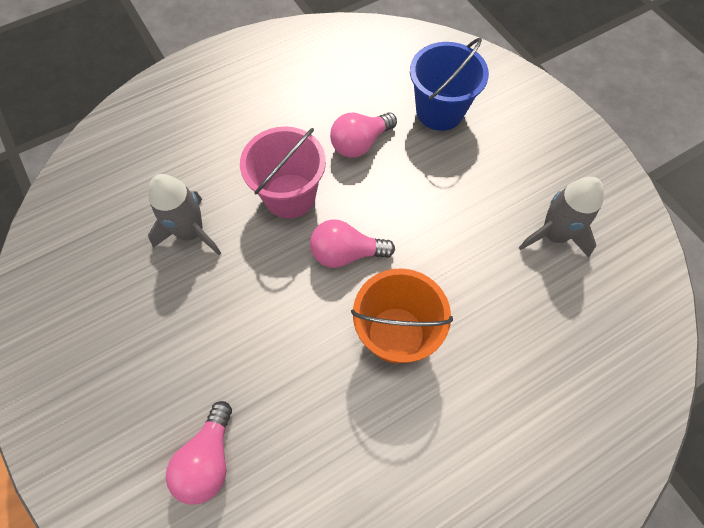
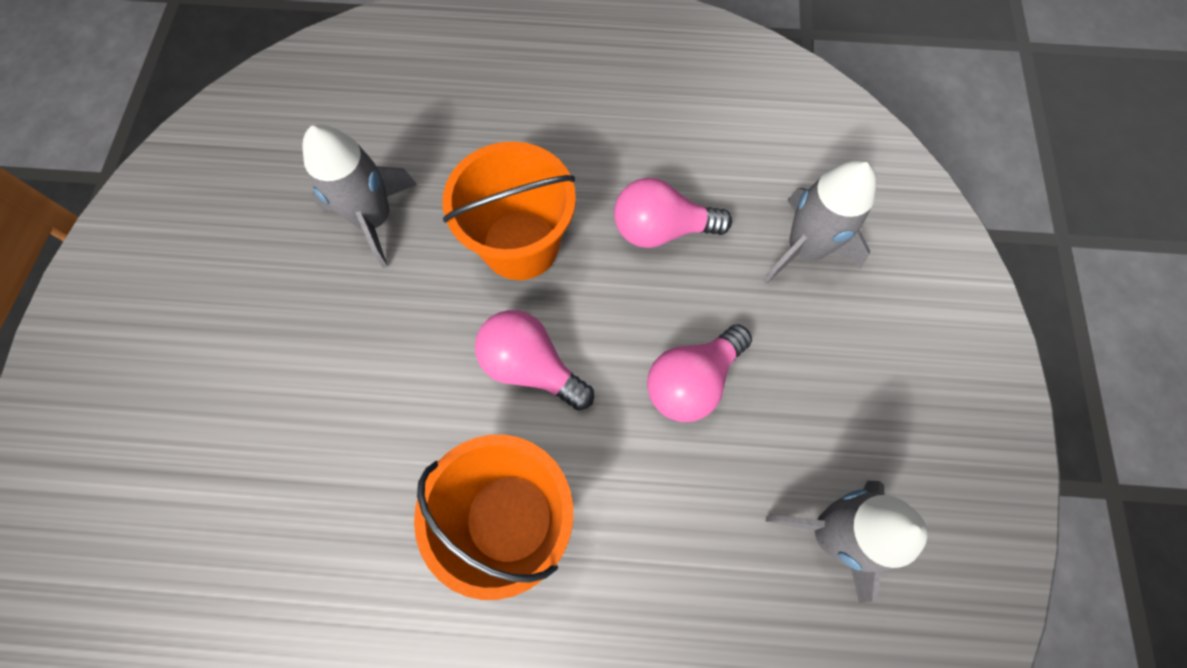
camera: 35 degrees right, 5 degrees up
pink light bulb [166,401,232,505] -> pink light bulb moved to [647,324,752,422]
pink bucket [240,127,326,218] -> orange bucket [442,141,576,280]
blue bucket [410,38,489,131] -> grey rocket [763,160,877,284]

